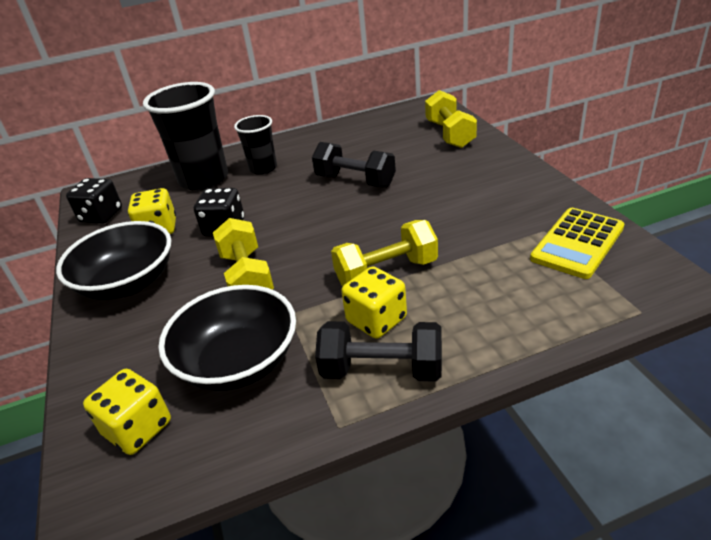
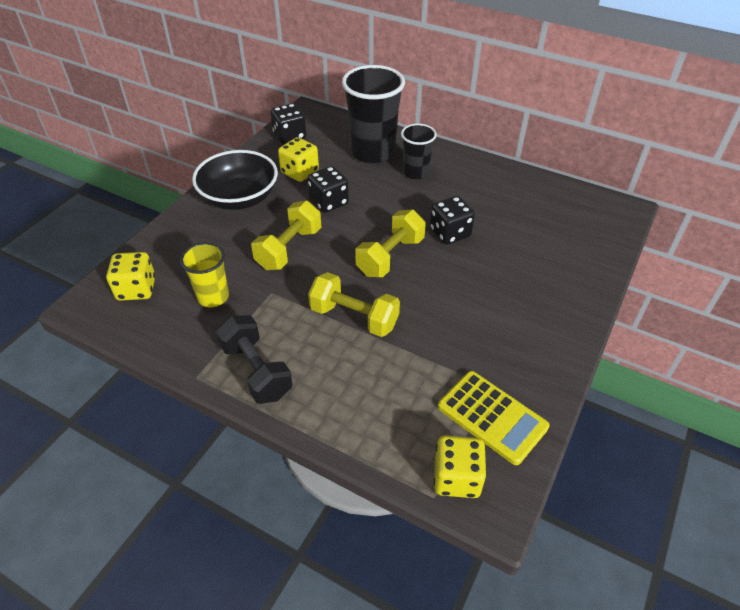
camera: 45 degrees right, 10 degrees up
black bowl [158,285,296,391] -> yellow cup [180,242,229,307]
black dumbbell [312,142,396,187] -> black dice [430,196,475,245]
yellow dice [341,266,407,339] -> yellow dice moved to [434,435,486,498]
yellow dumbbell [425,90,477,148] -> yellow dumbbell moved to [355,209,426,277]
yellow calculator [530,208,624,279] -> yellow calculator turned 135 degrees counterclockwise [438,371,550,465]

